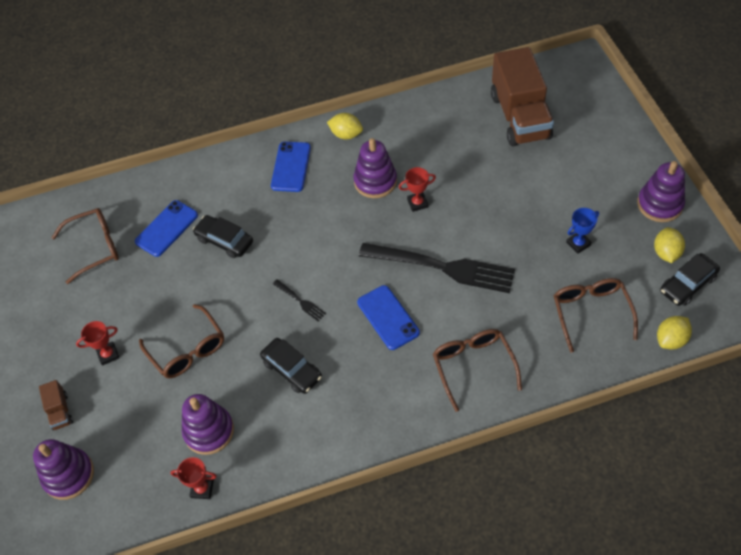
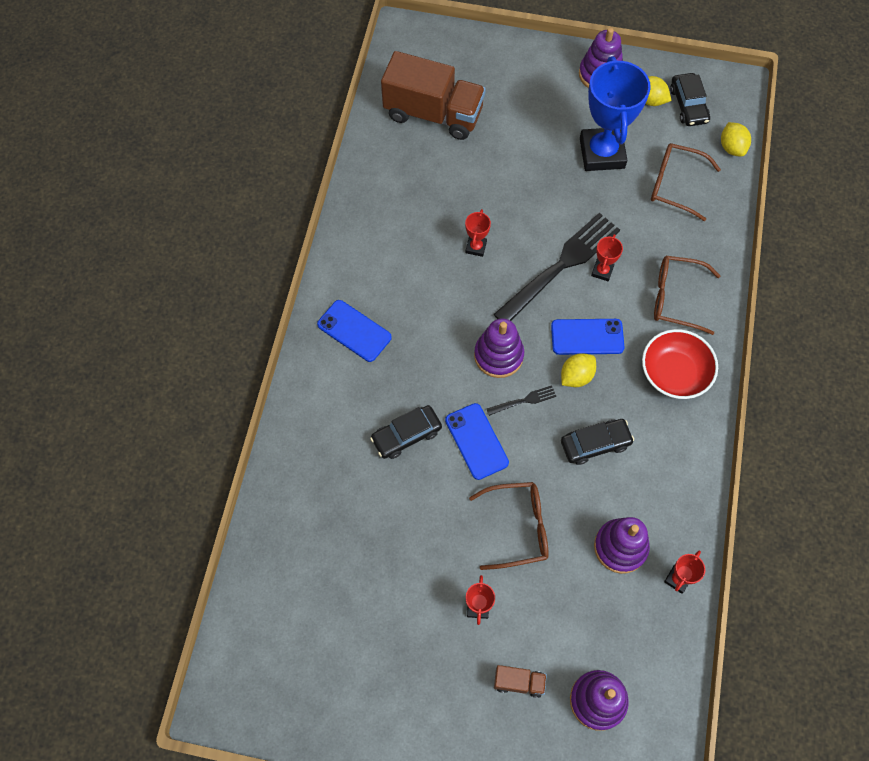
camera: 65 degrees left, 10 degrees up
brown glasses [51,208,119,284] -> none
blue phone [135,200,198,257] -> blue phone moved to [445,403,509,480]
yellow lemon [327,113,363,140] -> yellow lemon moved to [561,353,596,387]
purple stacking toy [354,138,397,198] -> purple stacking toy moved to [474,318,524,378]
blue trophy [566,208,599,254] -> blue trophy [580,56,651,171], size x2.34
none -> red trophy [591,234,623,282]
none -> red bowl [642,329,718,399]

